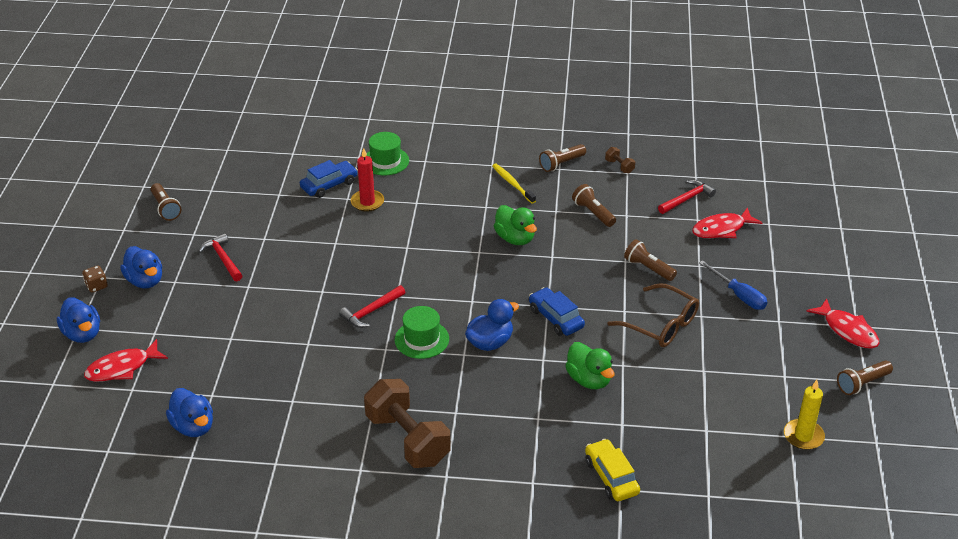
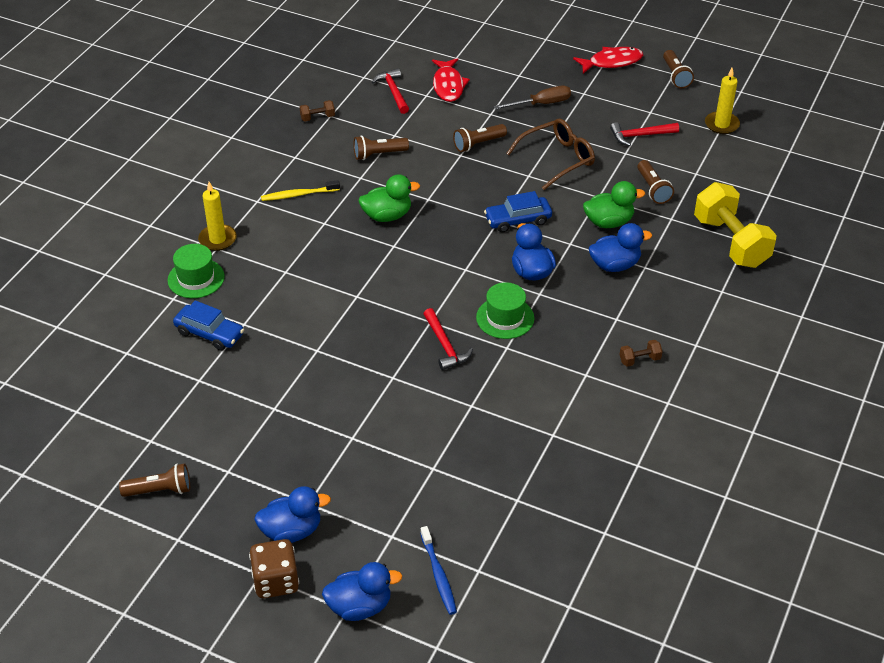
camera: 70 degrees left, 5 degrees up
brown dice [82,265,108,293] -> brown dice [249,539,299,598], size x1.73
red fish [84,339,168,382] -> blue toothbrush [420,526,457,615]
blue duck [166,388,213,437] -> blue duck moved to [589,223,652,272]
red hammer [199,233,243,281] -> red hammer moved to [610,122,679,146]
blue car [300,160,358,198] -> blue car turned 135 degrees clockwise [173,300,244,350]
red candle [351,148,384,212] -> none
brown dumbbell [364,379,451,468] -> brown dumbbell [620,340,663,367], size x0.41
brown flashlight [539,144,586,172] -> brown flashlight moved to [637,160,674,204]
yellow car [585,439,640,501] -> yellow dumbbell [694,182,777,268]
blue screwdriver [699,260,767,310] -> brown screwdriver [493,86,571,110]
none -> yellow candle [198,182,237,251]

